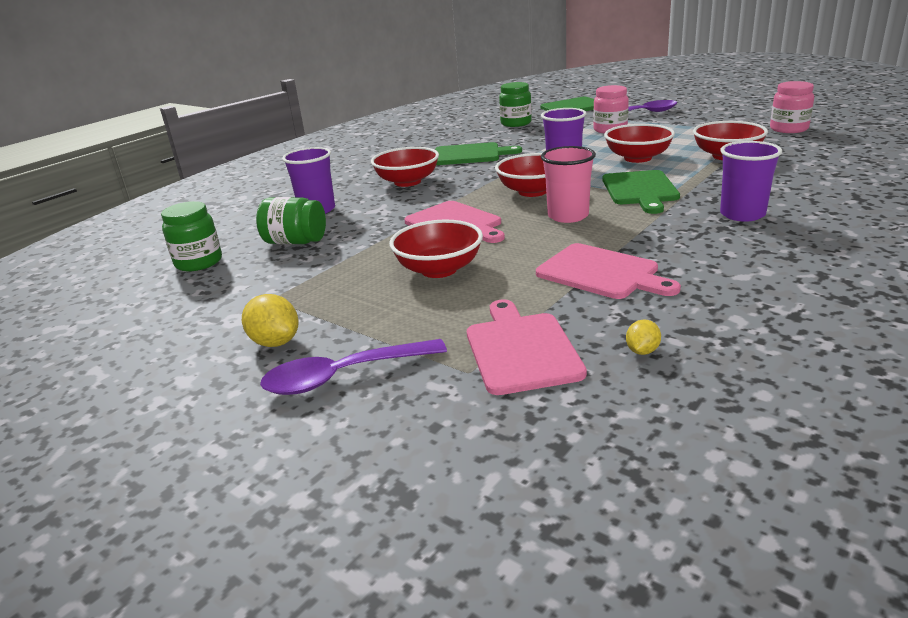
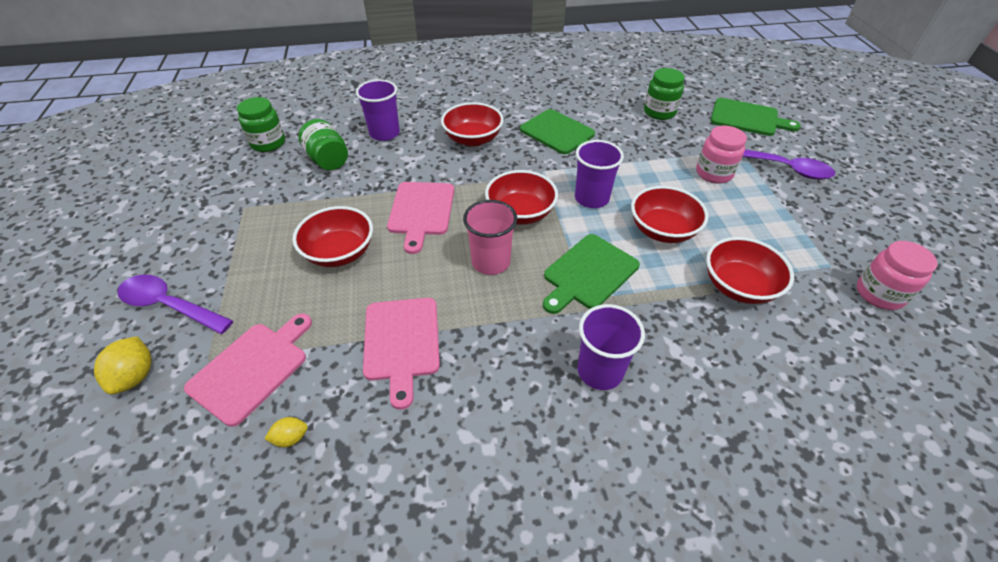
camera: 40 degrees right, 20 degrees up
yellow lemon [242,294,299,347] -> yellow lemon moved to [94,336,152,395]

